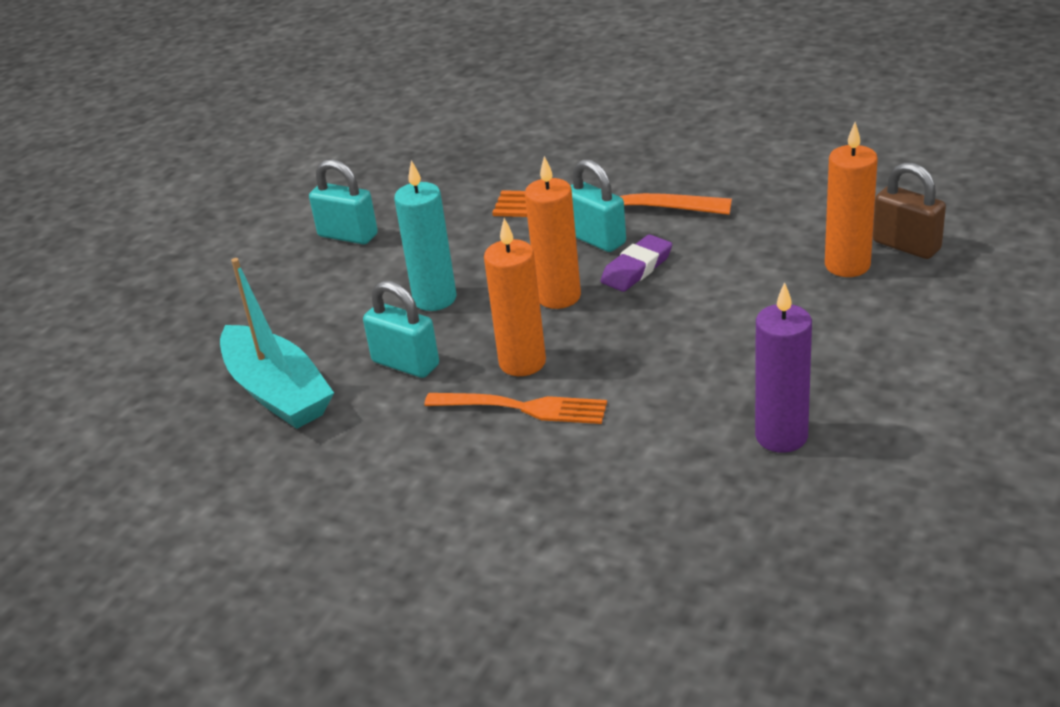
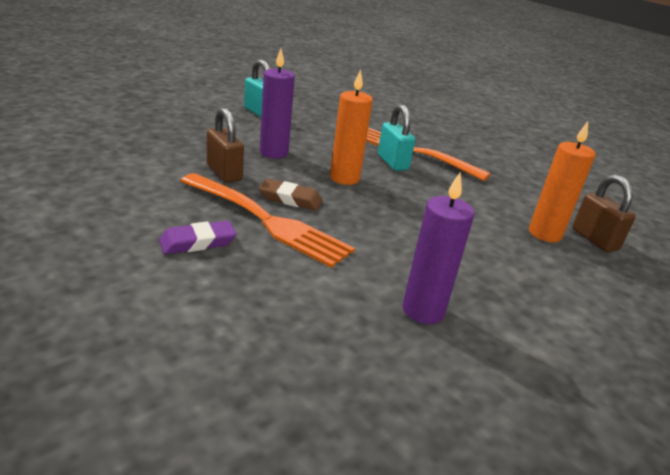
camera: 15 degrees right, 5 degrees down
turquoise boat [220,258,334,429] -> none
turquoise padlock [363,281,439,378] -> brown padlock [207,108,244,183]
turquoise candle [394,160,457,311] -> purple candle [260,49,295,158]
orange fork [424,393,607,424] -> orange fork [180,173,355,268], size x1.56
orange candle [484,218,546,376] -> brown eraser [259,179,323,211]
purple eraser [601,234,672,292] -> purple eraser moved to [159,221,236,254]

